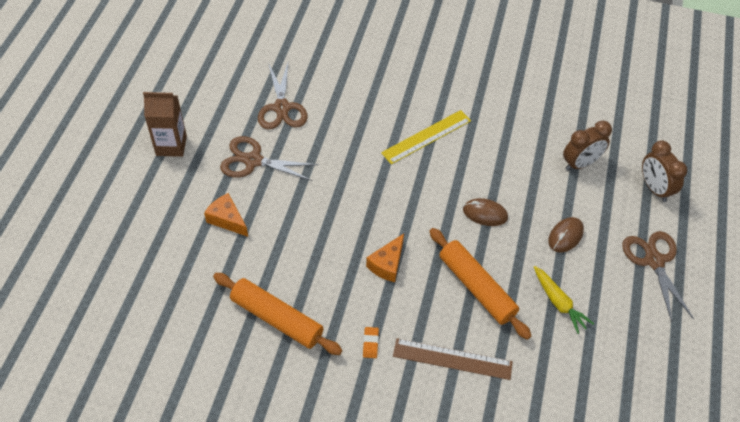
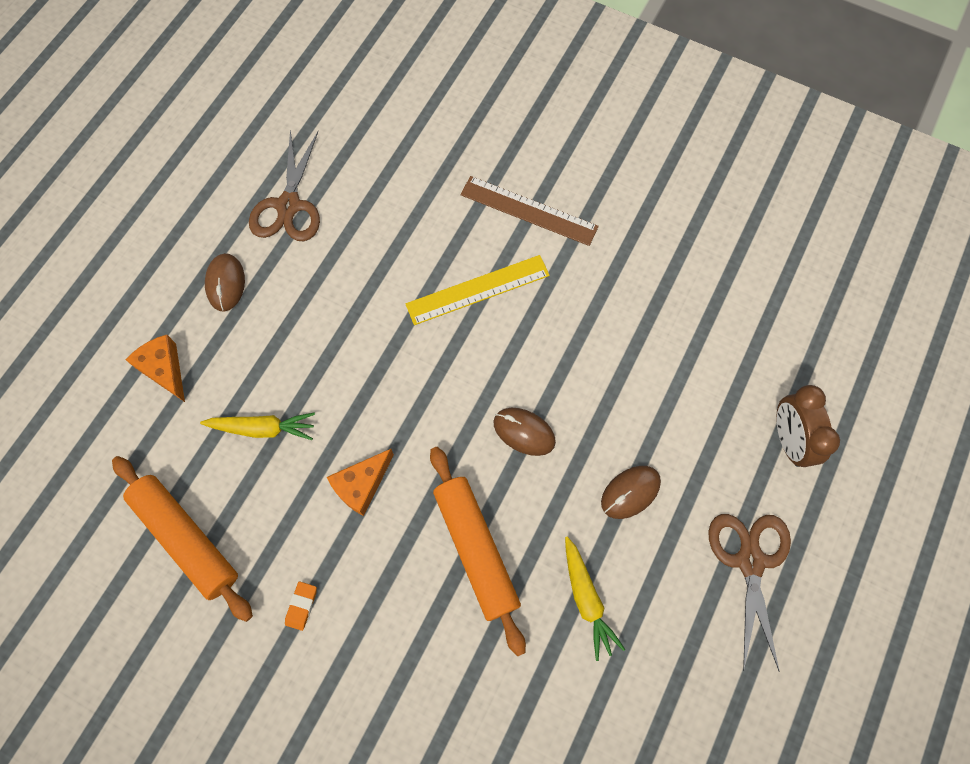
camera: 15 degrees right, 15 degrees up
brown carton [143,92,187,157] -> none
brown scissors [220,136,319,181] -> brown mouse [205,253,245,312]
brown ruler [393,338,513,380] -> brown ruler moved to [460,176,599,246]
brown clock [563,121,612,171] -> none
none -> yellow carrot [200,412,315,440]

